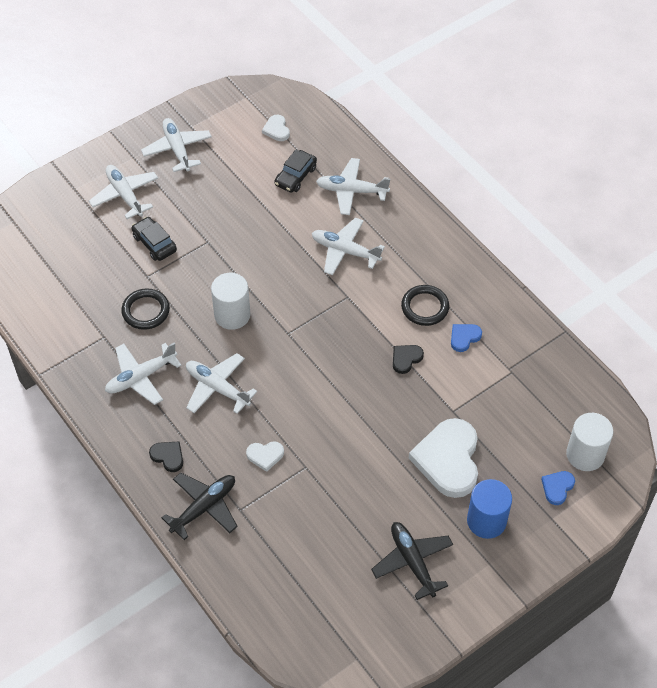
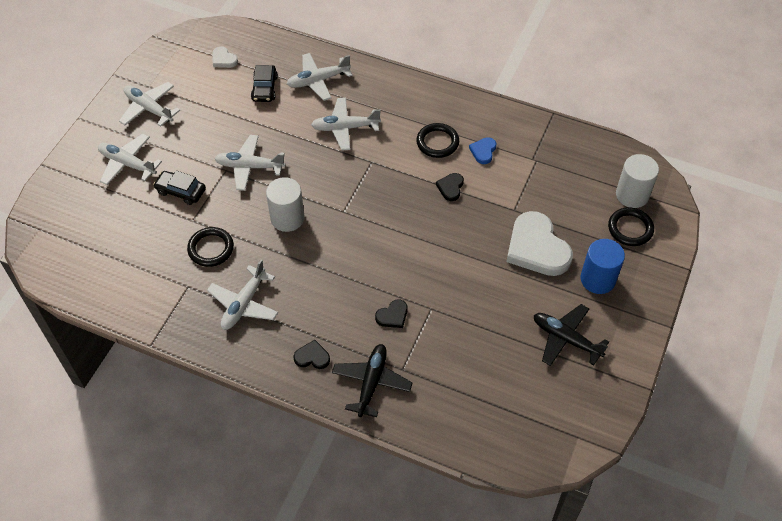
camera: 30 degrees left, 0 degrees up
white plane [186,353,257,414] -> white plane moved to [214,135,286,191]
white heart [246,441,284,472] -> black heart [375,300,408,328]
blue heart [541,471,575,505] -> black ring [608,207,654,246]

